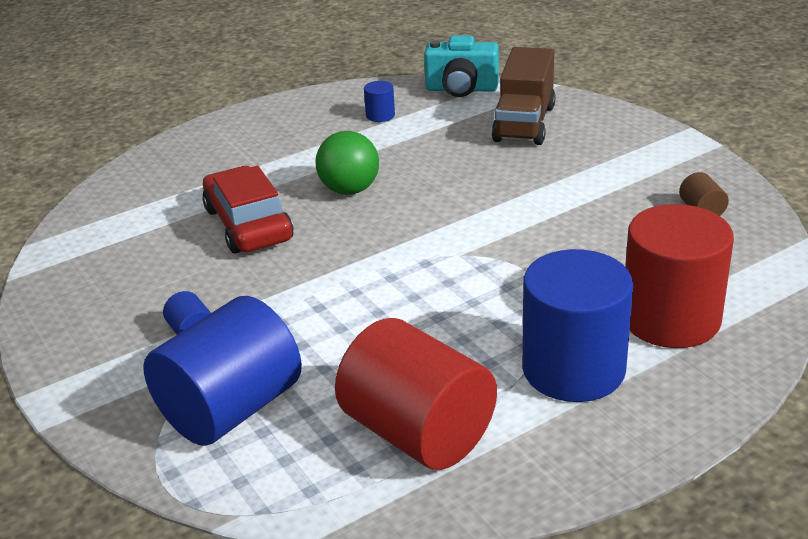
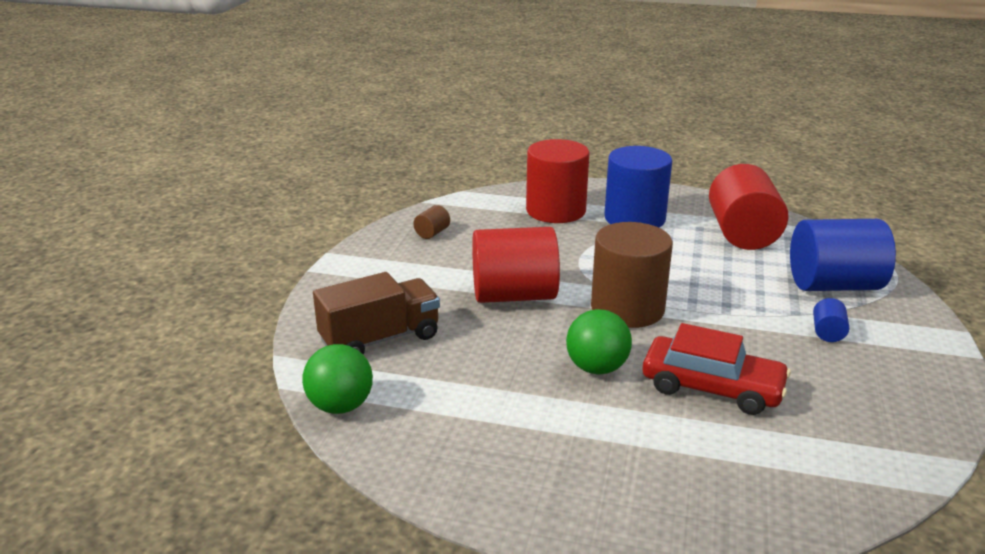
camera: 135 degrees left, 5 degrees down
red car [202,166,294,254] -> red car turned 90 degrees counterclockwise [642,323,791,415]
blue cylinder [364,81,395,122] -> none
turquoise camera [424,35,499,97] -> green ball [302,344,373,414]
none -> red cylinder [472,227,560,303]
none -> brown cylinder [591,222,673,328]

